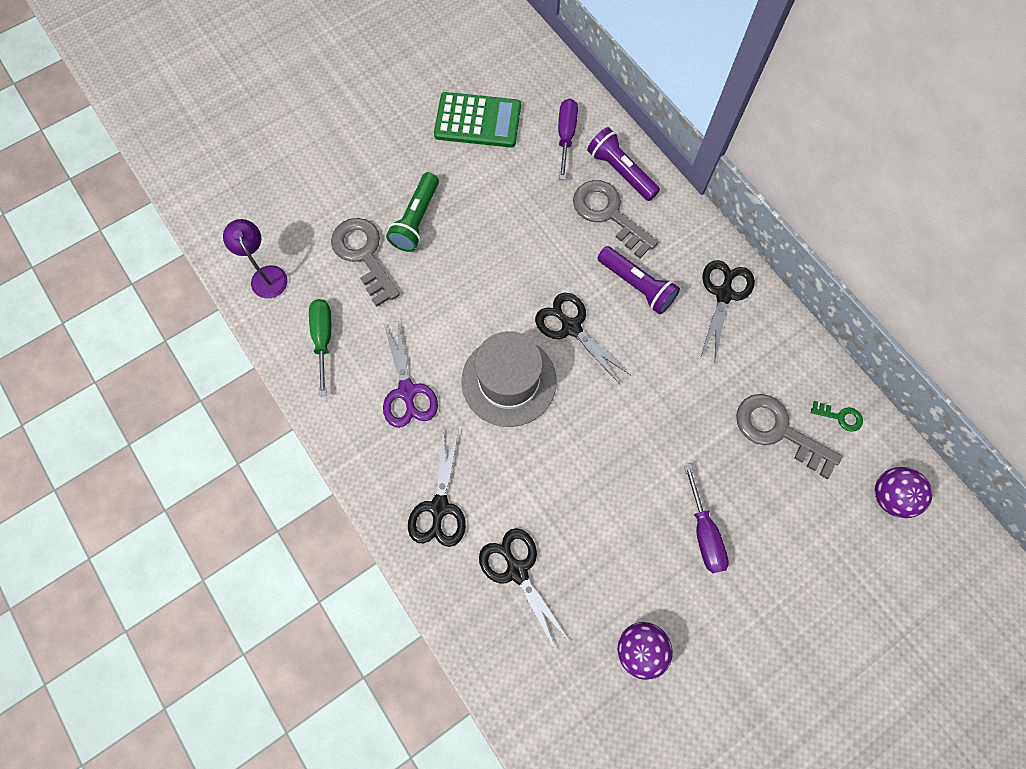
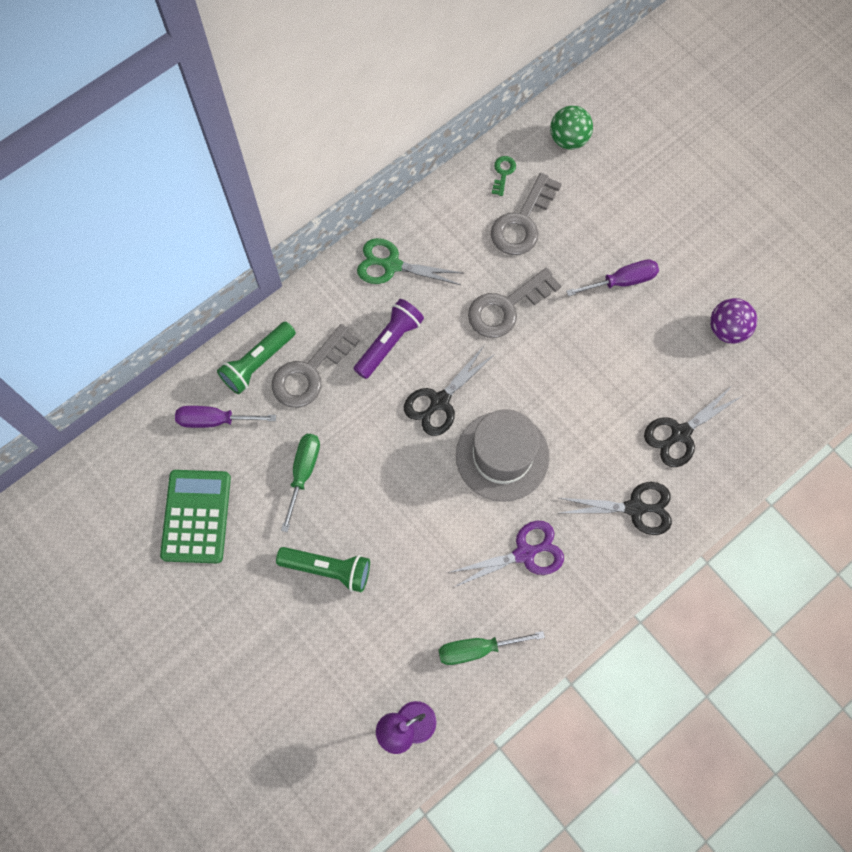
camera: 95 degrees left, 0 degrees up
grey key [331,218,400,307] -> grey key moved to [468,267,561,338]
purple flashlight [587,127,660,201] -> green flashlight [217,321,296,394]
black scissors [700,260,755,360] -> green scissors [357,238,462,285]
purple ball [875,467,932,518] -> green ball [550,106,593,150]
none -> green screwdriver [281,434,320,532]

